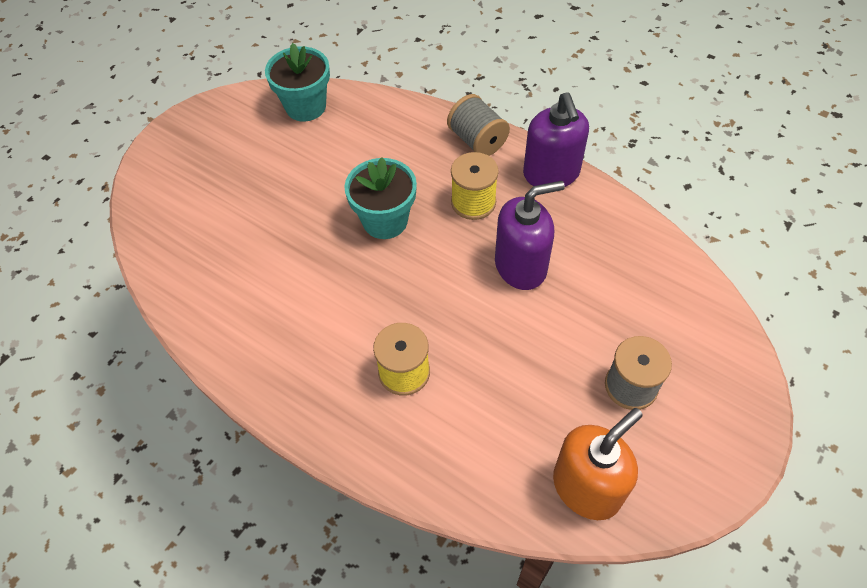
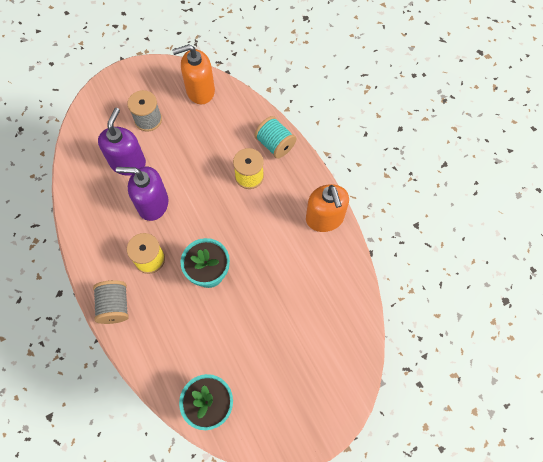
camera: 155 degrees left, 10 degrees up
purple soap dispenser [523,93,589,187] -> purple soap dispenser moved to [98,108,146,176]
none -> turquoise spool [254,116,296,159]
none -> orange soap dispenser [306,184,349,232]

